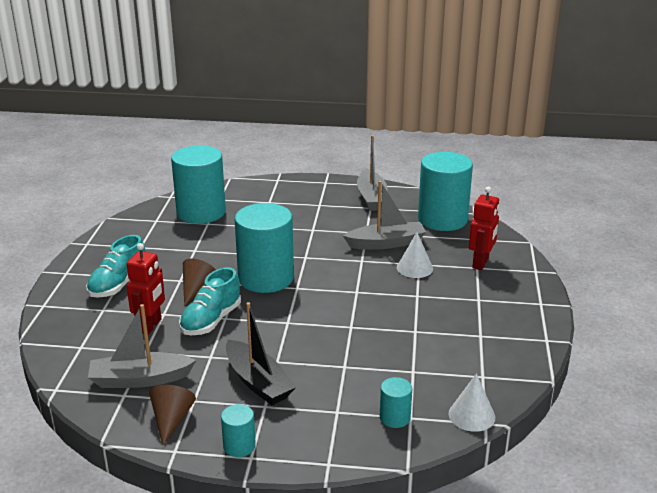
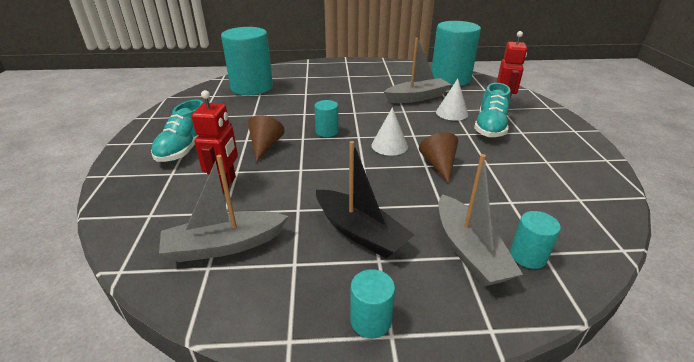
camera: 10 degrees left, 5 degrees up
brown cone [149,385,196,446] -> brown cone moved to [419,132,458,184]
turquoise shoe [179,267,241,335] -> turquoise shoe moved to [474,83,511,138]
turquoise cylinder [235,203,294,293] -> turquoise cylinder [314,100,339,137], size x0.44
grey boat [357,135,387,211] -> grey boat moved to [439,154,523,286]
white cone [449,373,495,432] -> white cone moved to [371,107,408,156]

